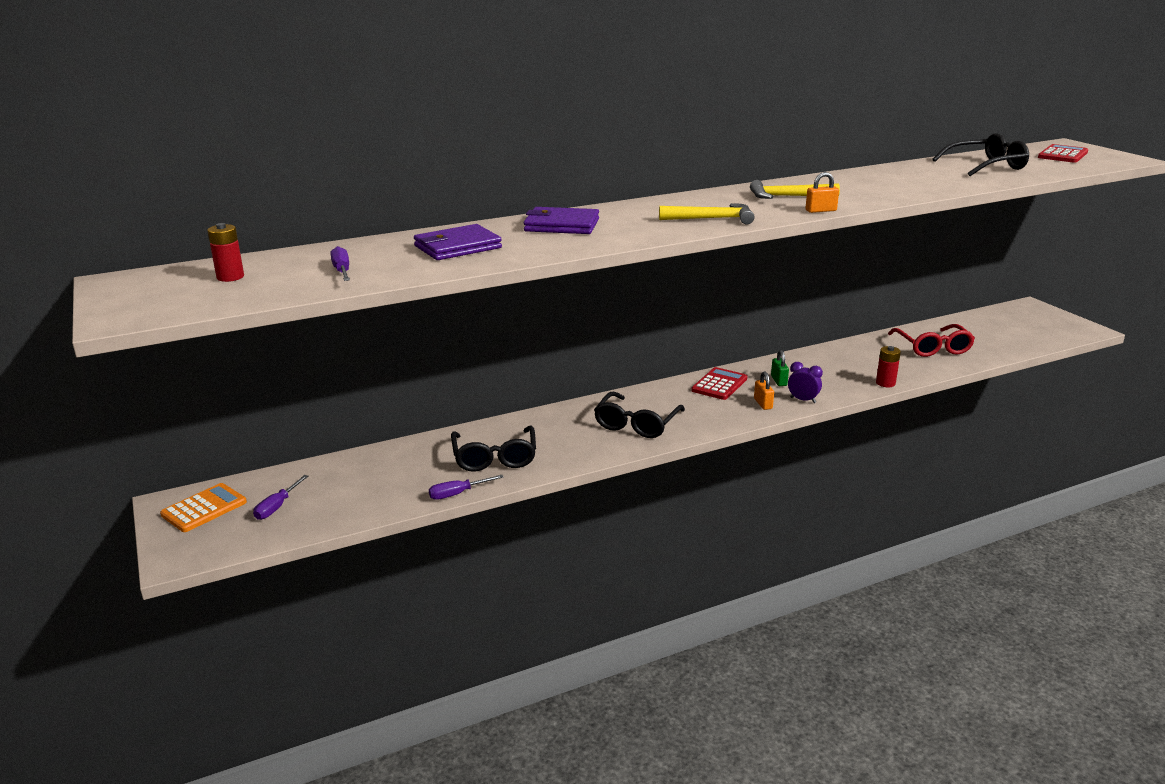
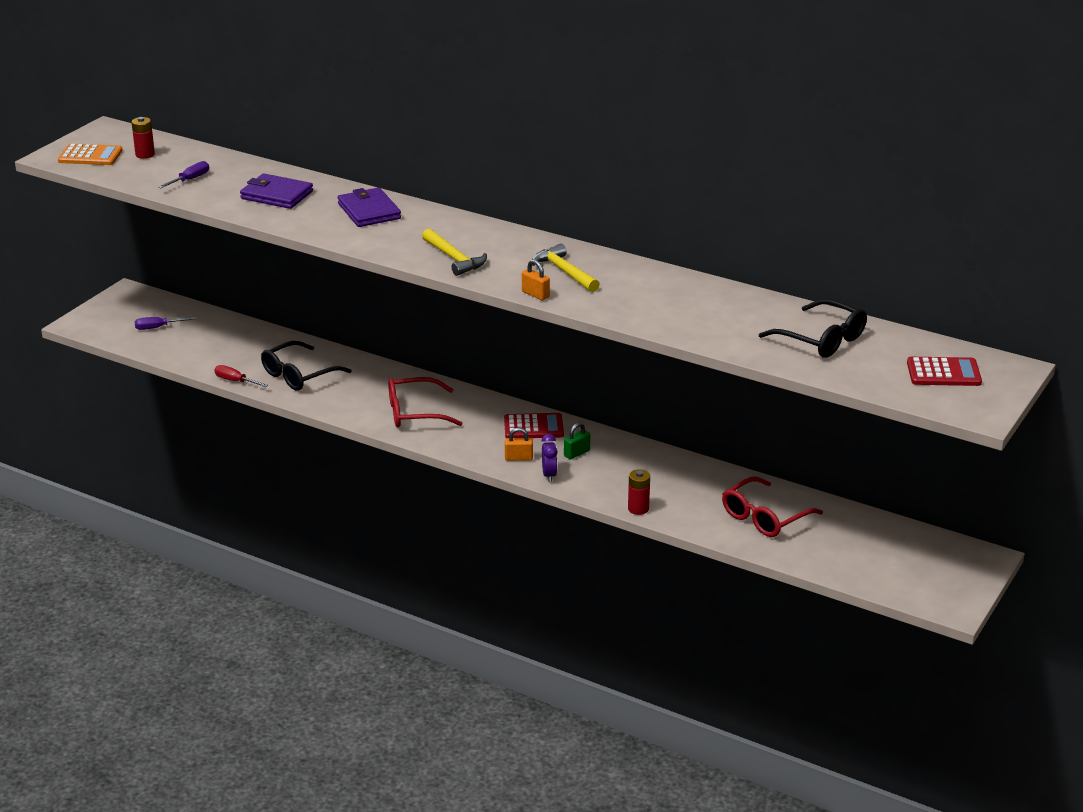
camera: 55 degrees right, 5 degrees up
orange calculator [160,483,247,532] -> orange calculator moved to [58,143,123,165]
purple screwdriver [429,475,504,500] -> red screwdriver [214,365,268,387]
black glasses [594,392,685,438] -> red glasses [388,377,463,427]
orange padlock [754,372,774,410] -> orange padlock turned 45 degrees clockwise [505,428,533,461]

